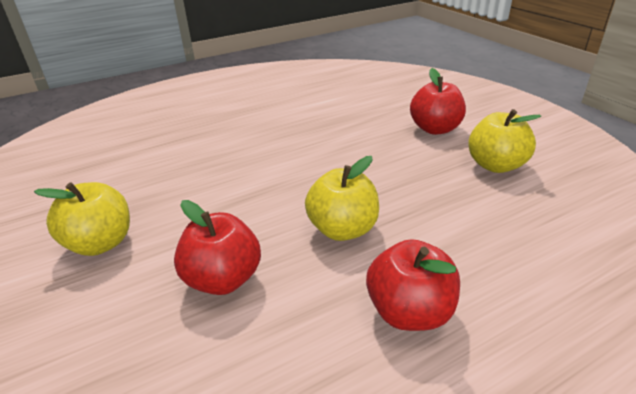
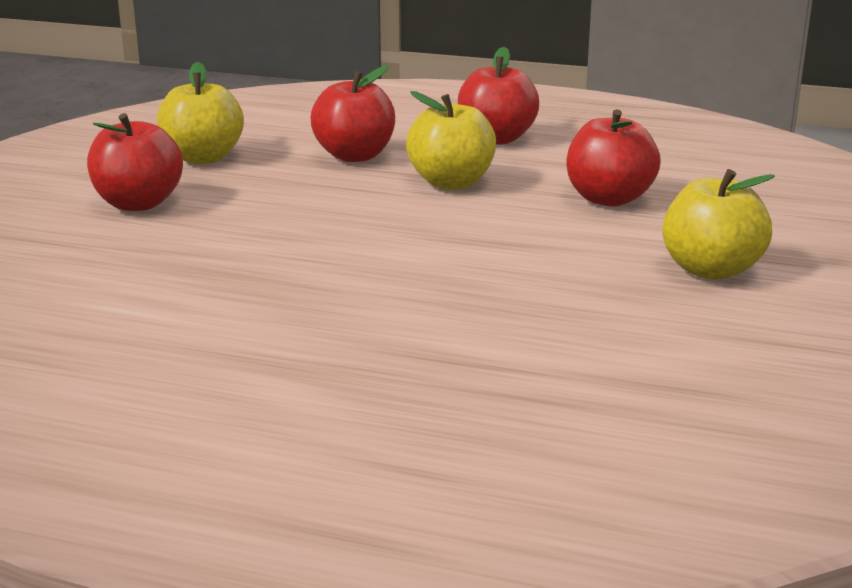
camera: 135 degrees left, 10 degrees down
none -> red apple [311,65,395,162]

